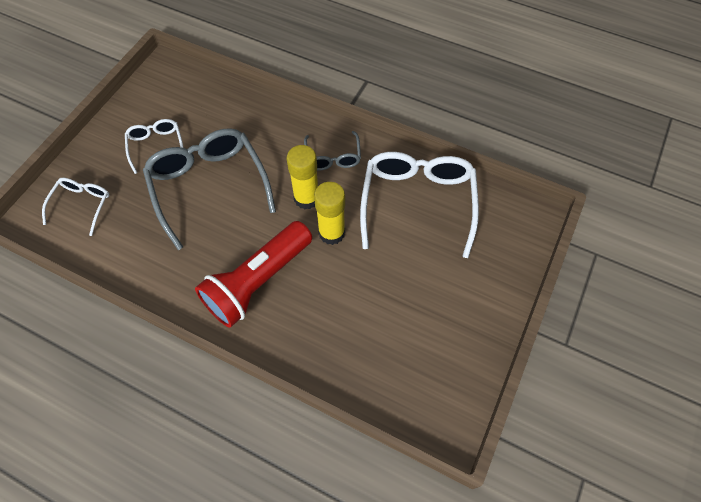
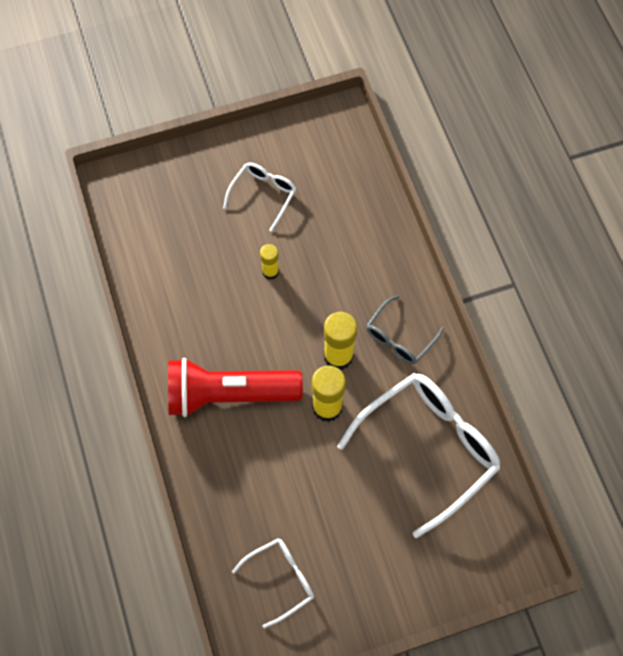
camera: 45 degrees right, 5 degrees up
white glasses [42,178,110,236] -> white glasses moved to [232,538,314,628]
grey glasses [143,128,276,250] -> yellow glue stick [260,244,279,280]

